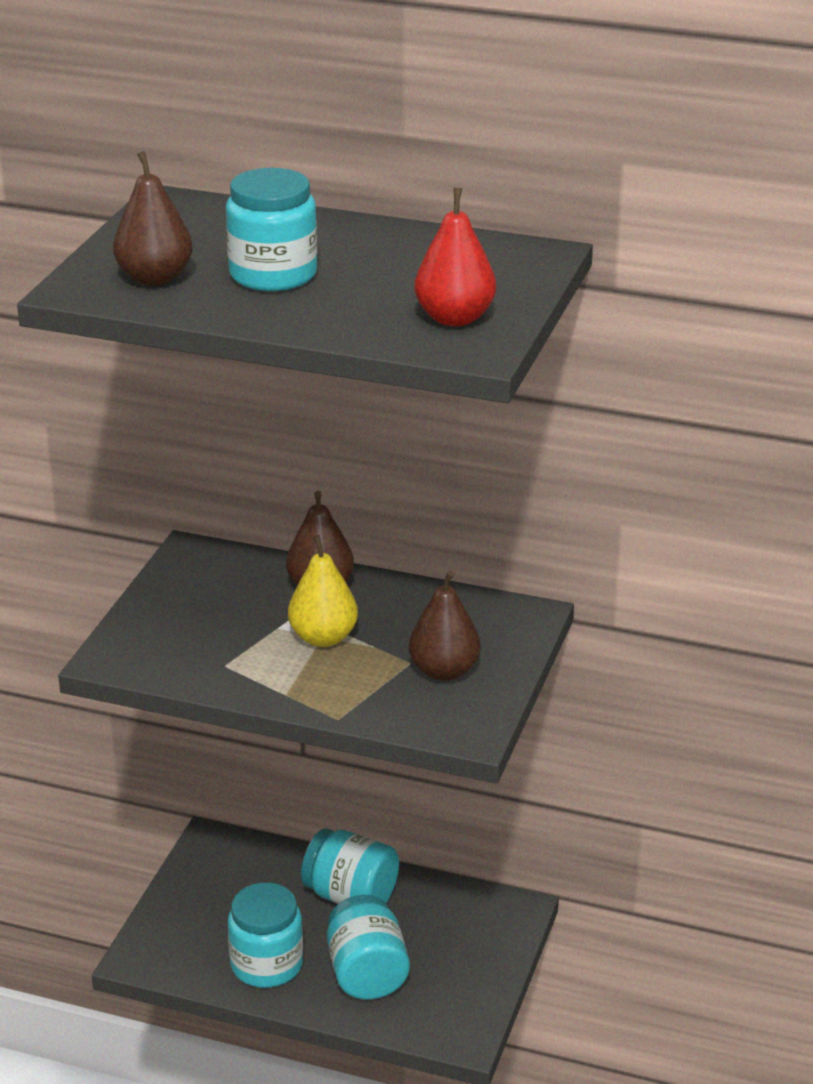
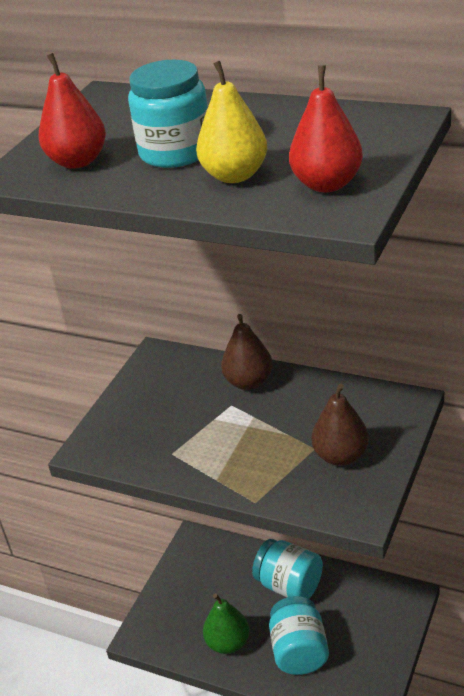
camera: 10 degrees right, 5 degrees up
brown pear [113,151,193,286] -> red pear [38,53,106,169]
turquoise jar [228,883,303,988] -> green pear [203,594,249,654]
yellow pear [288,535,358,647] -> yellow pear moved to [196,61,267,183]

